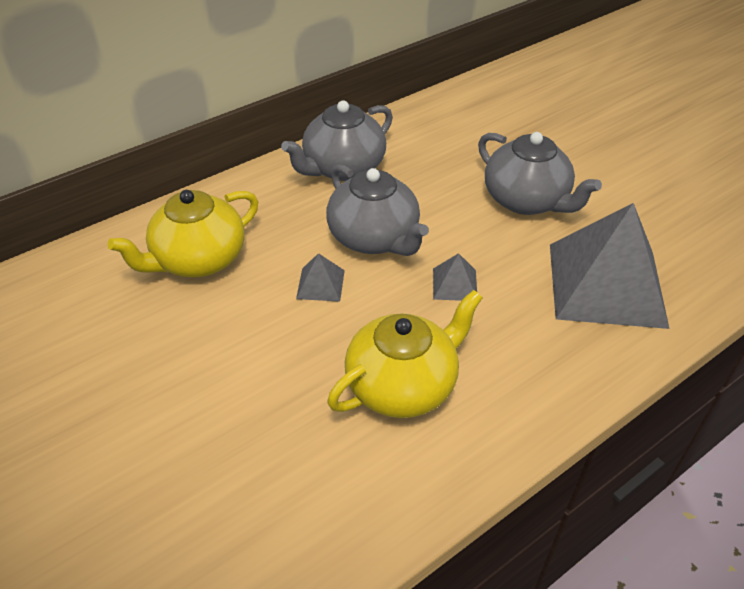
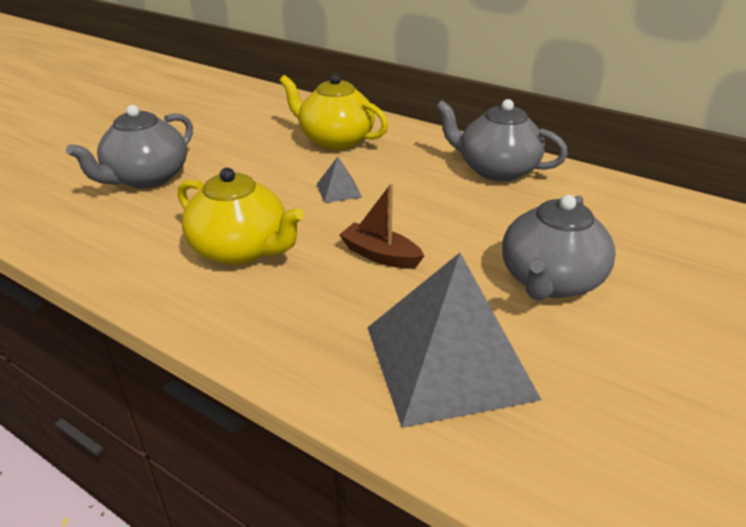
camera: 70 degrees right, 10 degrees down
grey teapot [326,165,429,256] -> grey teapot moved to [66,105,193,189]
grey pyramid [433,253,477,301] -> brown boat [339,184,424,269]

